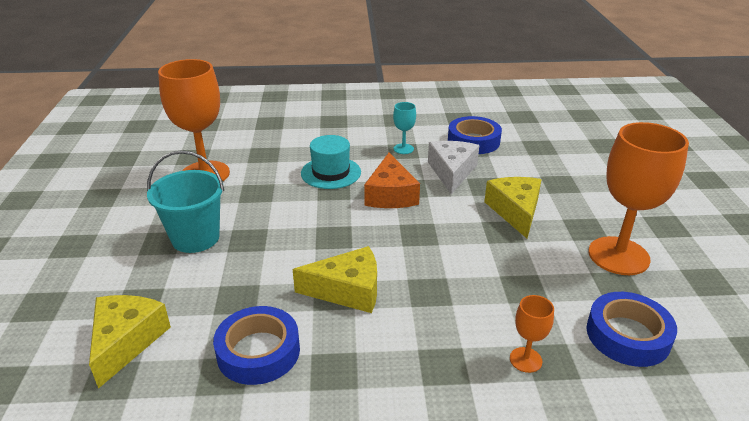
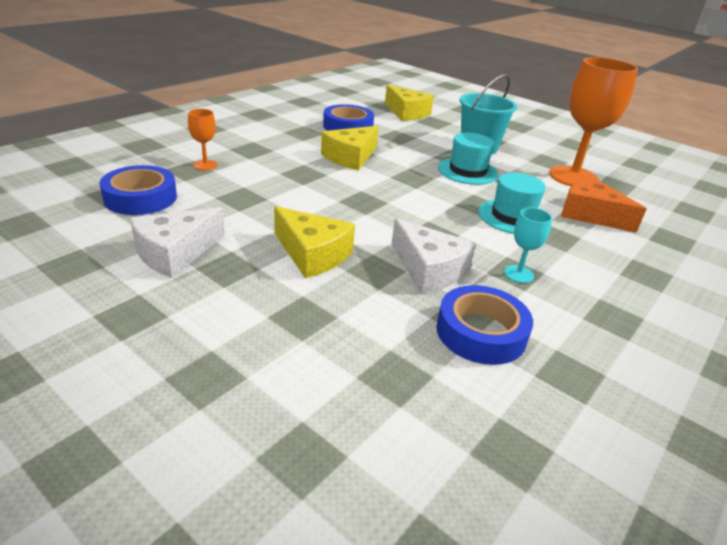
camera: 130 degrees right, 0 degrees up
orange cheese [364,153,420,208] -> orange cheese moved to [561,176,646,233]
orange goblet [588,122,689,275] -> white cheese [130,207,225,278]
none -> turquoise hat [438,133,499,185]

